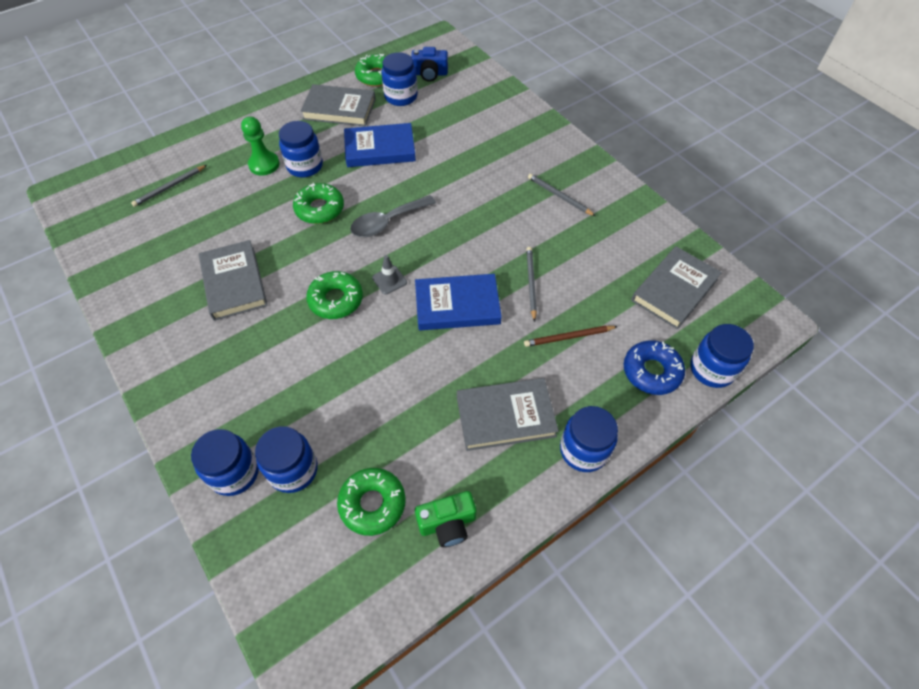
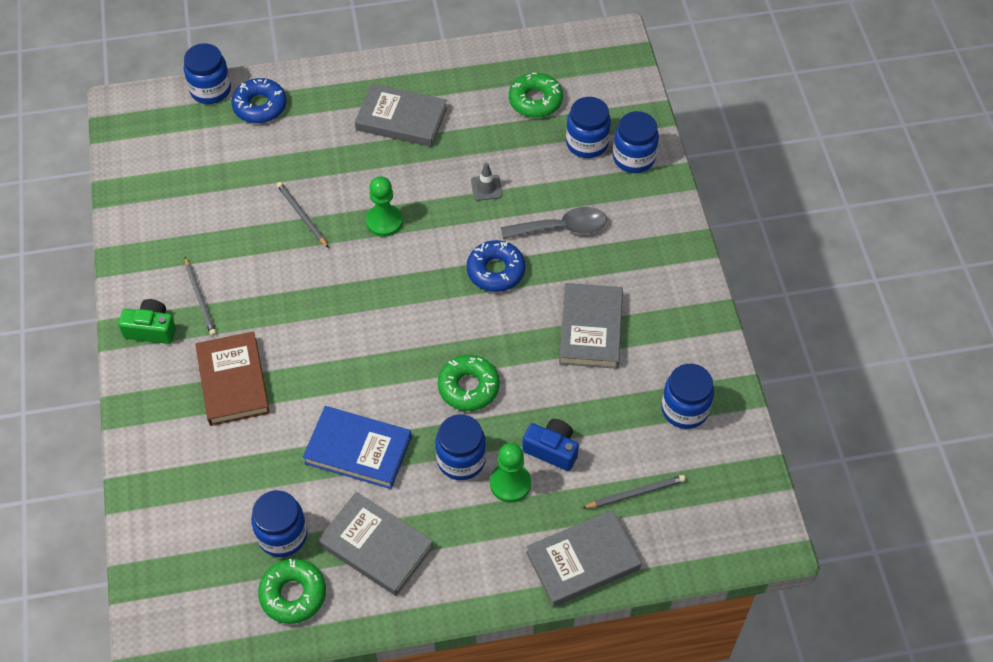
camera: 155 degrees left, 0 degrees up
green donut [306,271,363,319] -> blue donut [467,240,525,292]
grey spoon [350,195,436,237] -> grey spoon moved to [501,207,607,239]
grey traffic cone [372,255,407,295] -> grey traffic cone moved to [471,163,502,201]
blue camera [411,47,448,82] -> blue camera moved to [522,419,579,471]
blue book [415,274,502,330] -> green pawn [366,176,403,237]
green camera [415,491,476,547] -> green camera moved to [118,299,176,344]
brown pencil [524,325,618,347] -> none
grey pencil [526,247,537,322] -> grey pencil turned 120 degrees clockwise [277,182,329,248]
blue jar [560,406,618,472] -> blue jar moved to [661,364,714,429]
grey book [631,246,722,329] -> grey book moved to [526,510,641,607]
none -> brown book [196,331,270,426]

